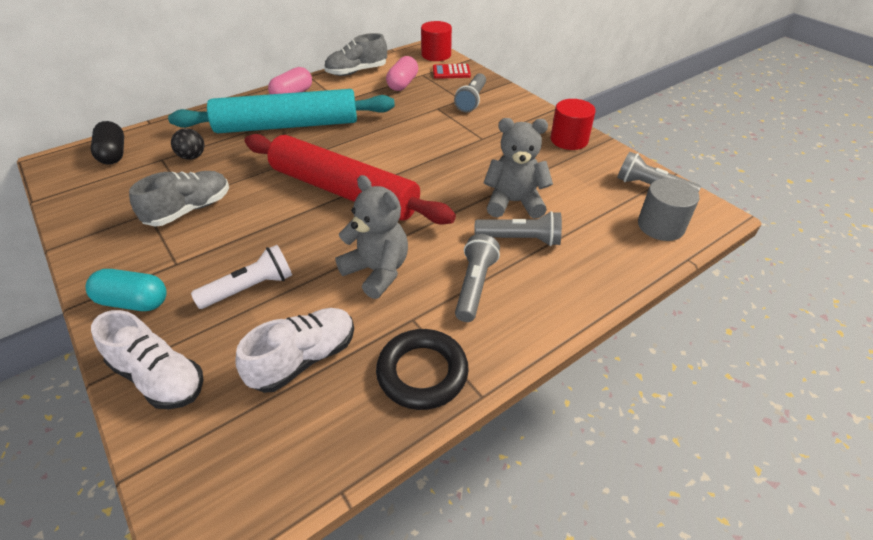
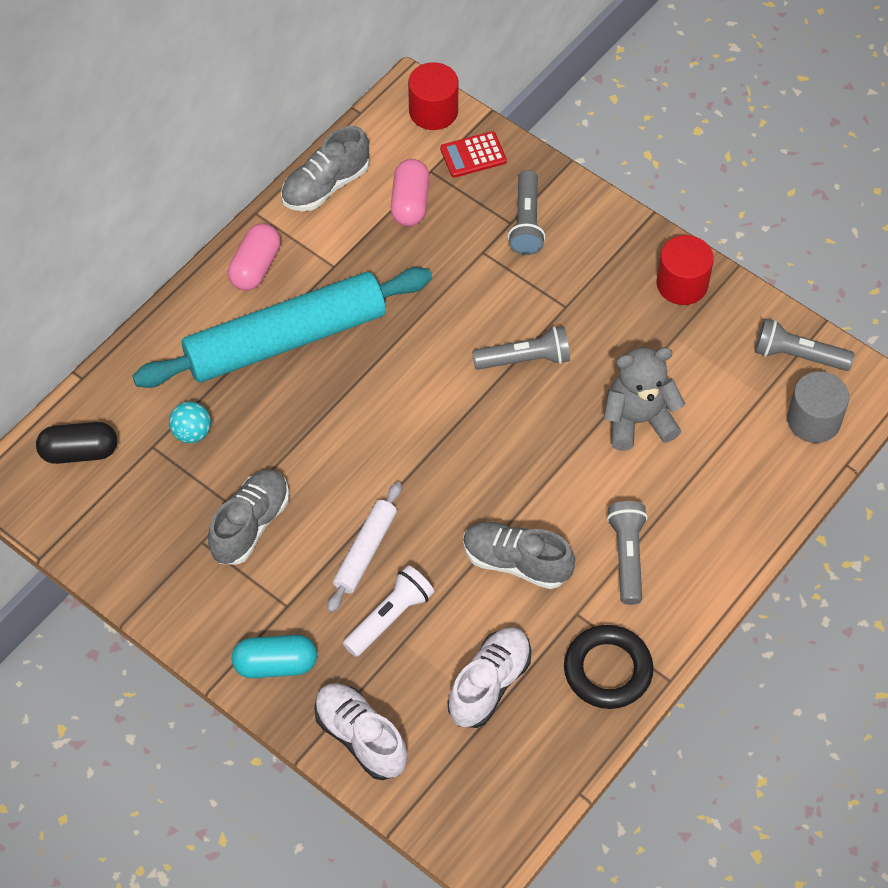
camera: 15 degrees left, 15 degrees up
black capsule [91,121,124,165] -> black capsule turned 60 degrees counterclockwise [36,422,117,464]
white shoe [91,310,204,409] -> white shoe turned 150 degrees counterclockwise [314,683,407,780]
black ball [171,128,204,160] -> turquoise ball [169,402,211,443]
red rolling pin [245,134,456,225] -> none
grey teddy bear [335,175,408,299] -> grey shoe [463,522,575,589]
grey flashlight [474,211,562,246] -> grey flashlight moved to [472,326,570,370]
none -> white rolling pin [327,482,402,613]

